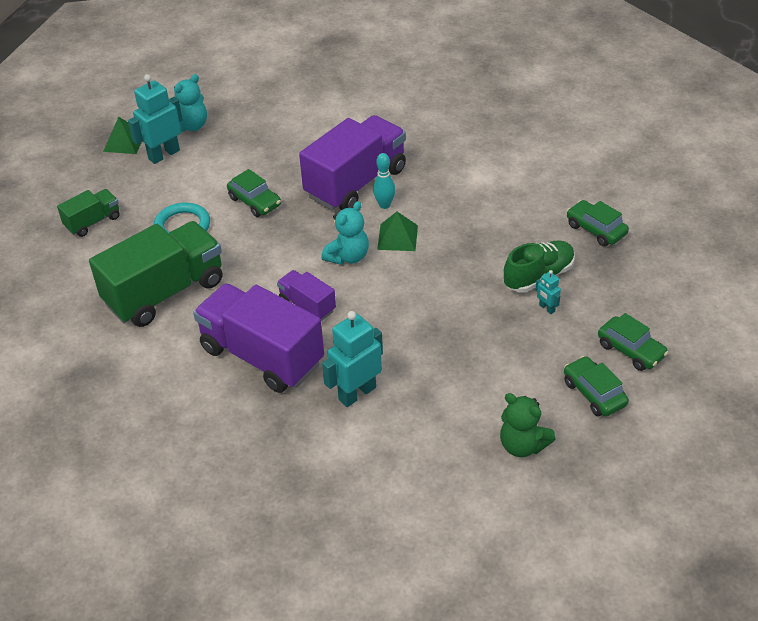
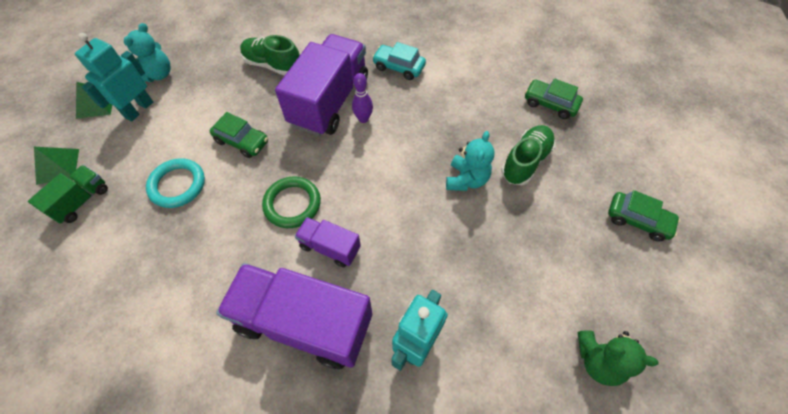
camera: 20 degrees left, 15 degrees up
green truck [89,221,223,327] -> none
turquoise teddy bear [321,201,369,265] -> turquoise teddy bear moved to [446,131,495,191]
turquoise bowling pin [373,153,396,209] -> purple bowling pin [352,73,373,123]
green pyramid [377,212,418,251] -> green pyramid moved to [34,147,79,185]
turquoise robot [535,270,561,314] -> none
green car [564,356,629,416] -> none
none -> green shoe [240,35,300,76]
none -> green ring [262,177,321,228]
none -> turquoise car [372,42,426,80]

